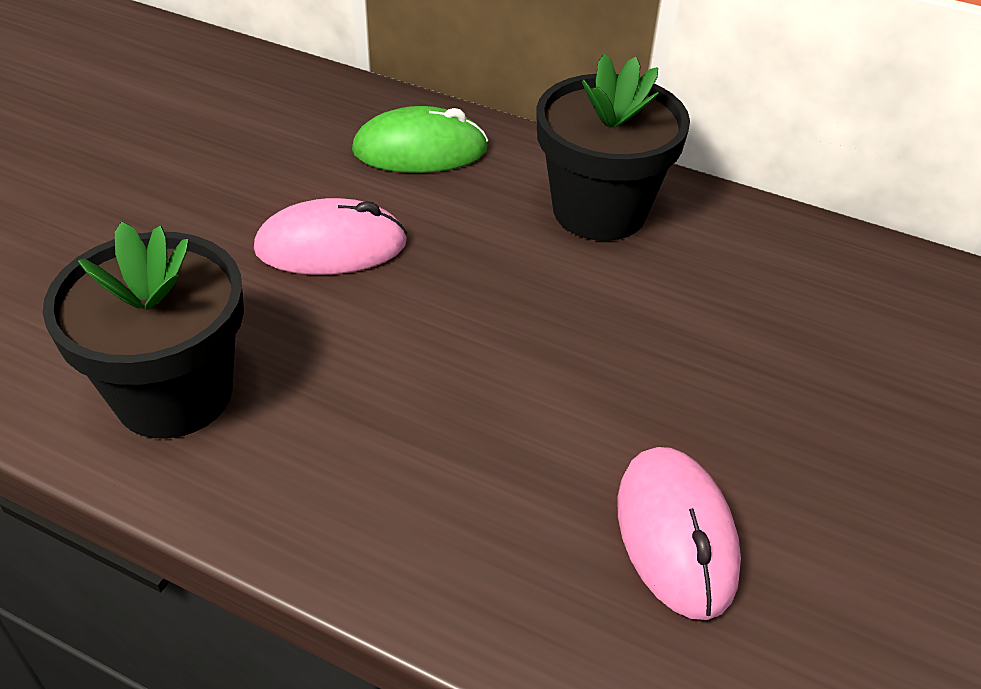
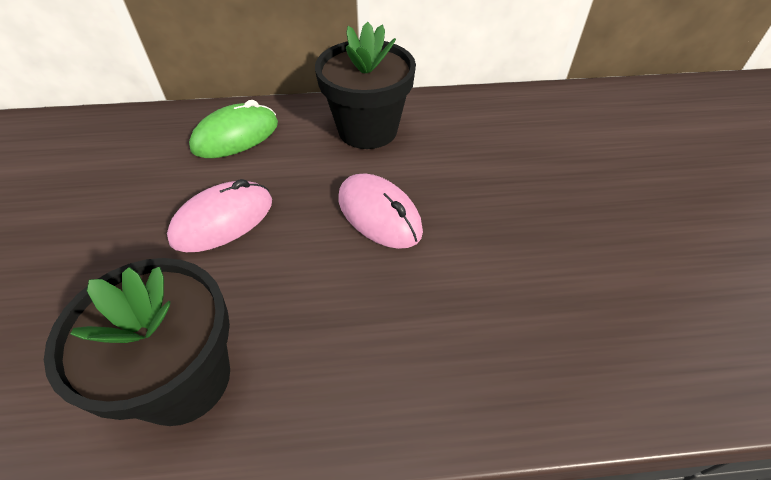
camera: 30 degrees left, 5 degrees up
pink mouse [617,447,741,620] -> pink mouse moved to [339,174,423,249]

